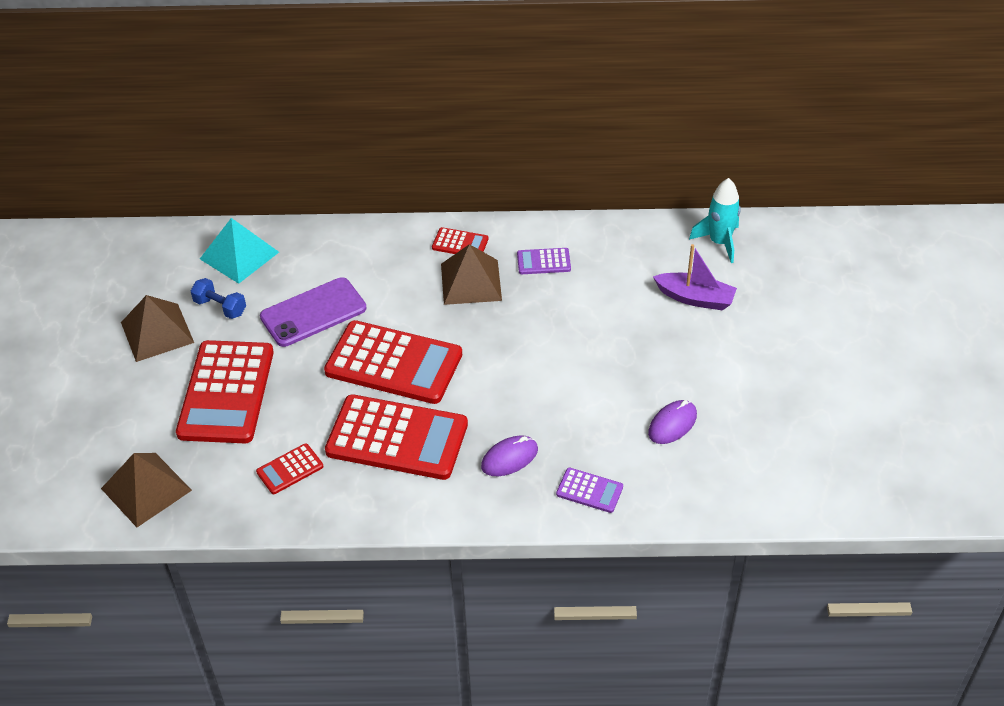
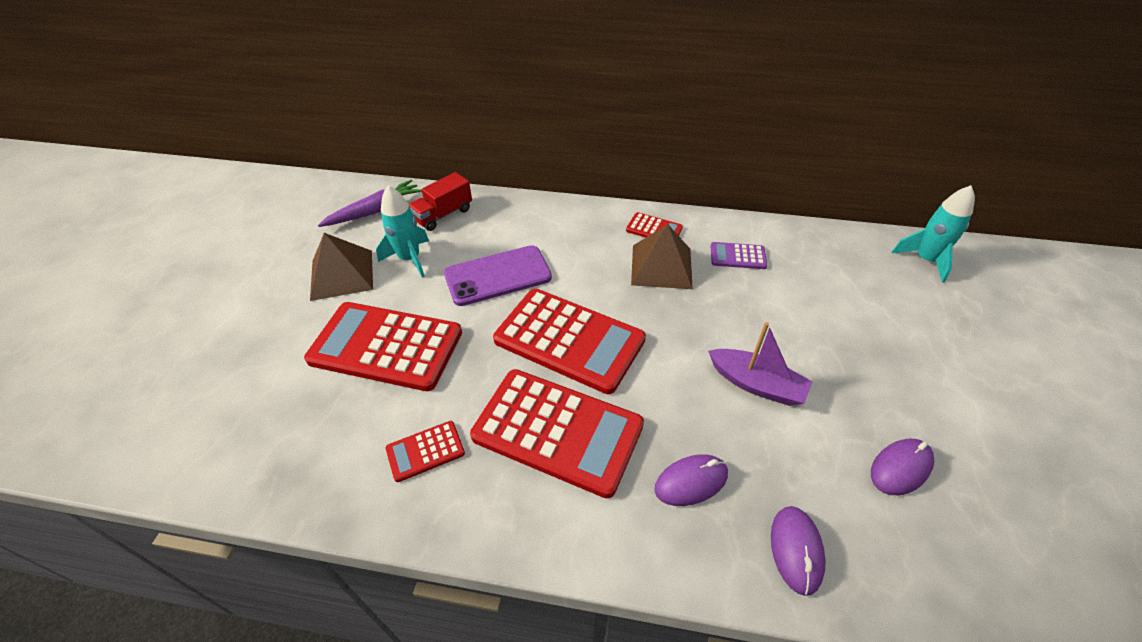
camera: 10 degrees right, 0 degrees up
brown pyramid [101,453,192,527] -> none
red calculator [176,340,274,443] -> red calculator turned 90 degrees clockwise [304,302,462,391]
blue dumbbell [191,278,246,319] -> turquoise rocket [376,185,429,277]
turquoise pyramid [200,218,279,284] -> red truck [409,172,472,231]
purple calculator [556,468,623,513] -> purple mouse [771,506,826,596]
purple boat [653,244,737,310] -> purple boat moved to [708,322,813,406]
none -> purple carrot [318,179,422,227]

